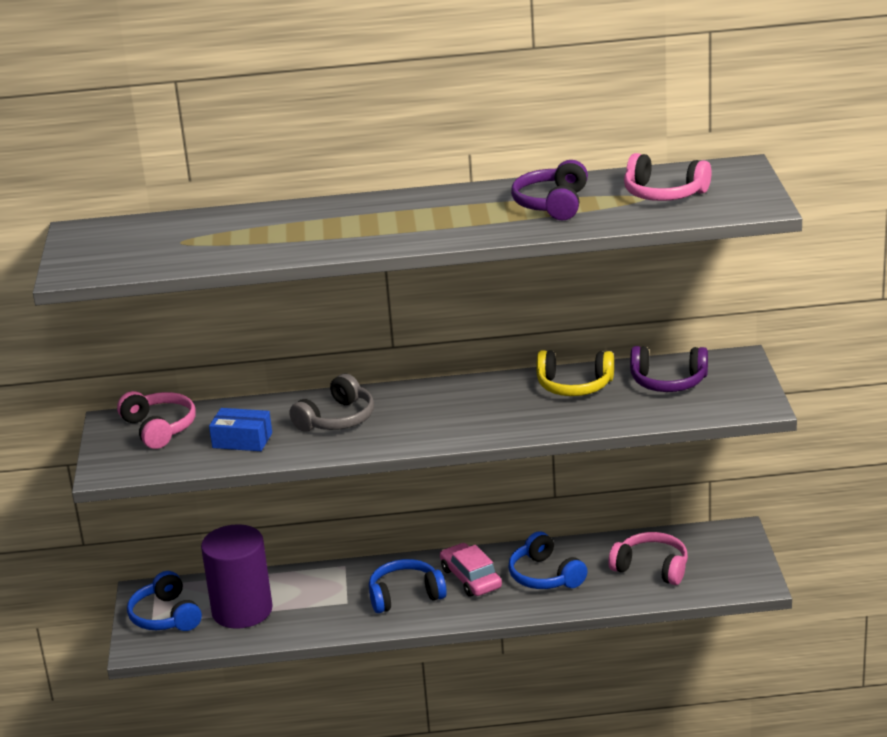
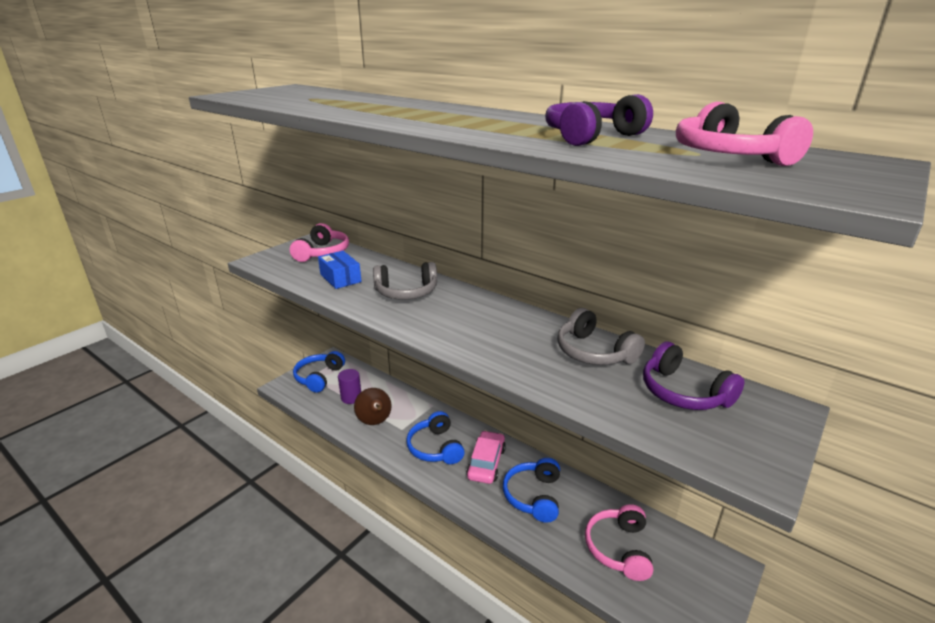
camera: 40 degrees right, 0 degrees up
purple cylinder [201,524,273,629] -> purple cylinder [338,369,361,404], size x0.49
blue headphones [369,559,447,613] -> blue headphones turned 135 degrees counterclockwise [406,411,465,464]
yellow headphones [536,350,614,396] -> grey headphones [557,308,645,365]
pink headphones [608,532,688,585] -> pink headphones turned 150 degrees counterclockwise [585,504,653,581]
none -> brown pear [354,388,392,425]

